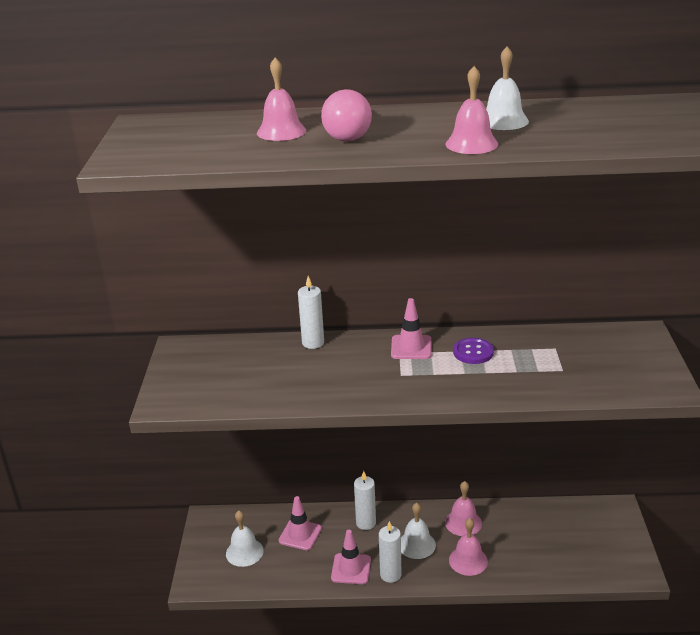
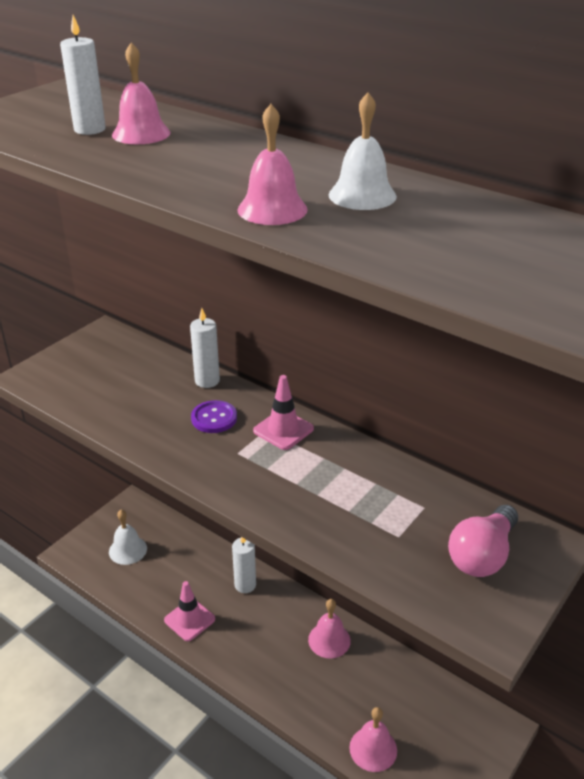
camera: 35 degrees right, 5 degrees up
pink traffic cone [279,496,322,550] -> none
pink light bulb [321,89,372,142] -> pink light bulb moved to [448,505,518,577]
white candle [379,521,402,583] -> white candle moved to [60,15,106,135]
white bell [401,503,436,559] -> none
pink bell [449,518,488,576] -> pink bell moved to [349,707,397,772]
purple button [453,338,494,364] -> purple button moved to [191,400,237,433]

